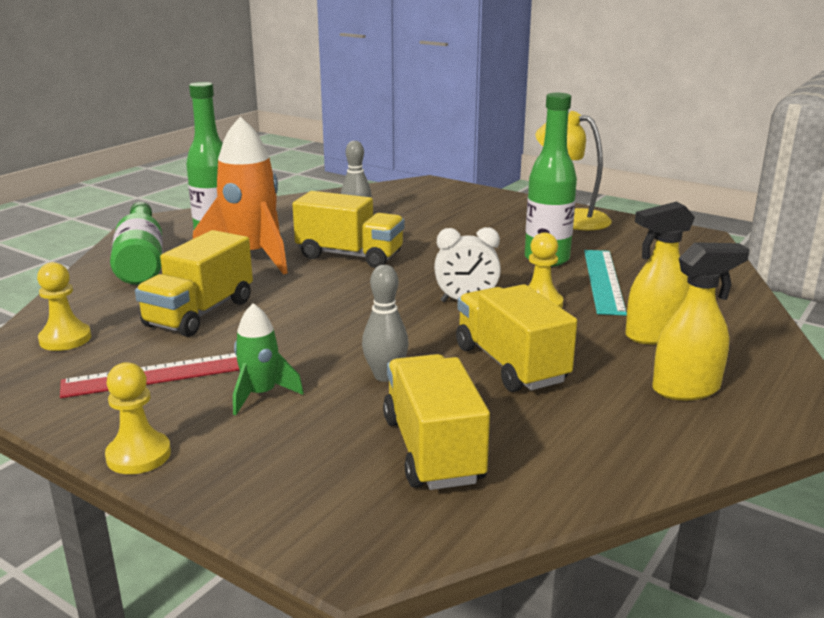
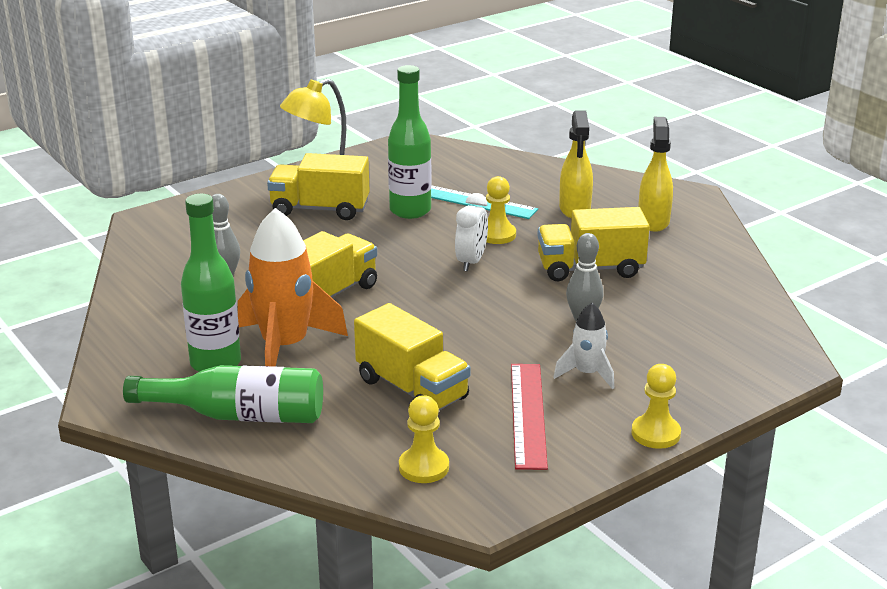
camera: 70 degrees left, 5 degrees up
green rocket [233,303,304,415] -> white rocket [553,303,614,389]
yellow truck [383,354,490,490] -> yellow truck moved to [267,153,370,220]

